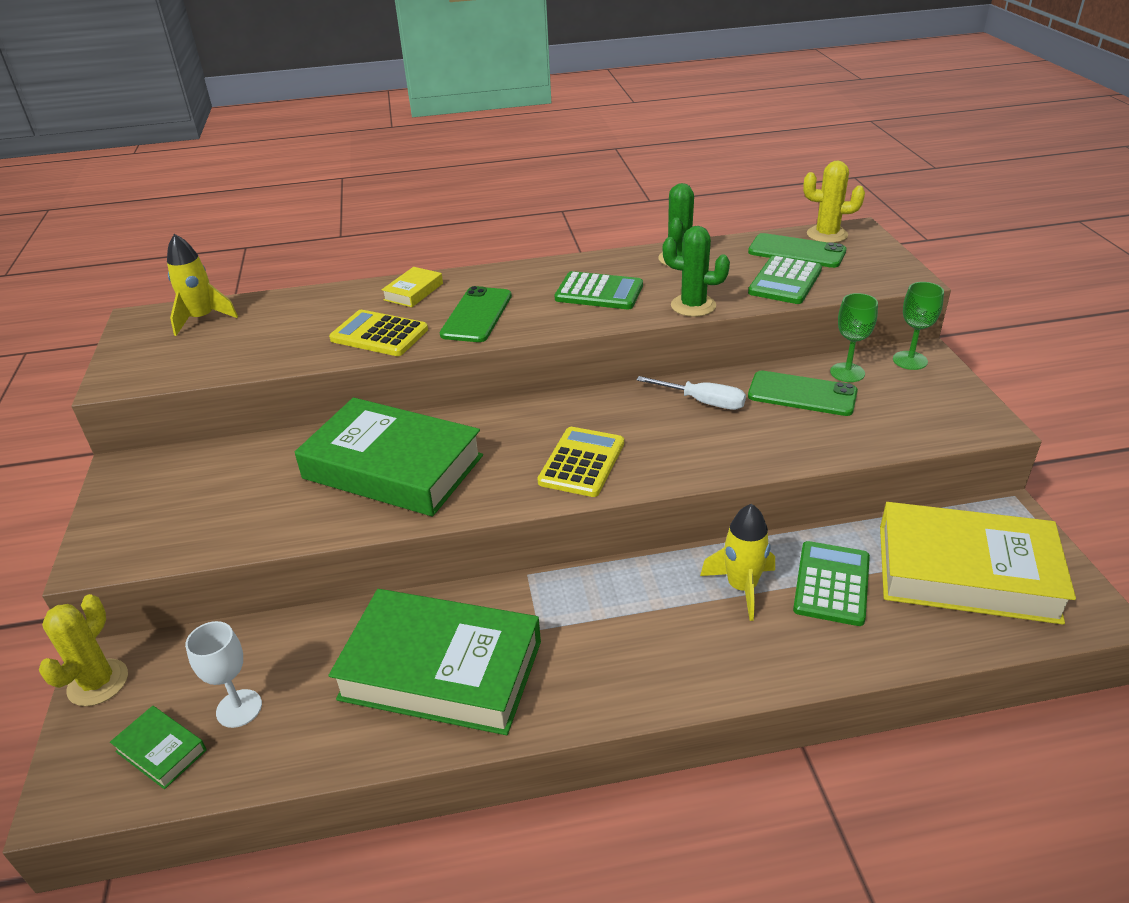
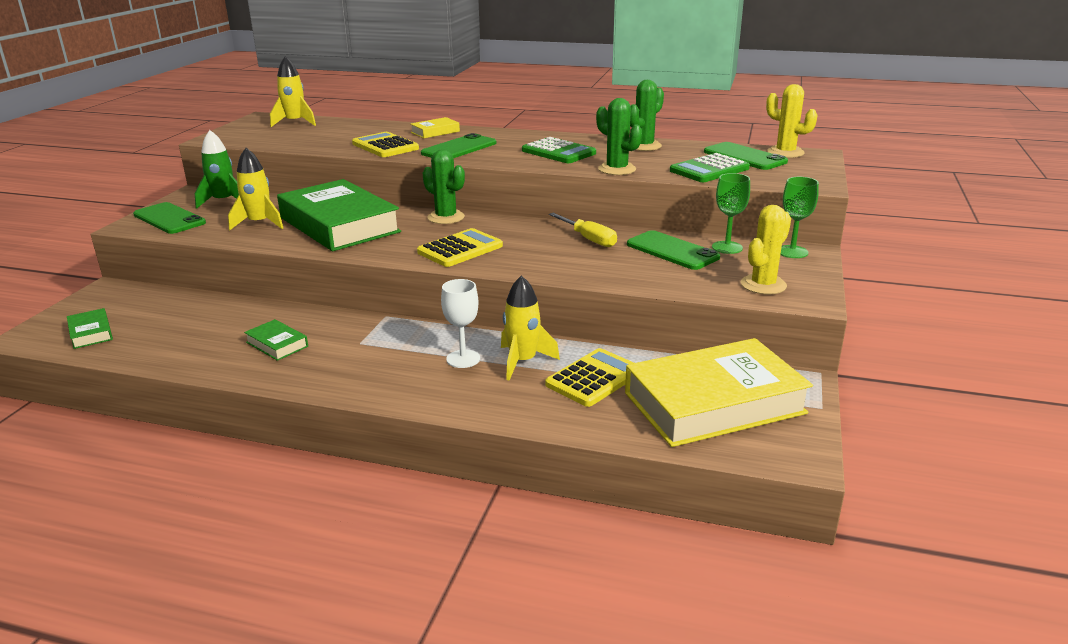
camera: 25 degrees right, 10 degrees down
yellow cactus [39,594,128,706] -> yellow cactus moved to [741,205,791,294]
white goblet [185,621,262,728] -> white goblet moved to [441,279,480,368]
green book [329,589,541,735] -> green book [244,319,308,361], size x0.41
white screwdriver [636,376,746,410] -> yellow screwdriver [549,213,617,247]
green calculator [793,541,870,626] -> yellow calculator [545,348,634,407]
yellow book [880,502,1076,625] -> yellow book turned 60 degrees counterclockwise [625,338,813,447]
none -> green phone [133,202,206,234]
none -> green rocket [195,130,239,209]
none -> yellow rocket [228,148,283,231]
none -> green cactus [423,149,465,224]

